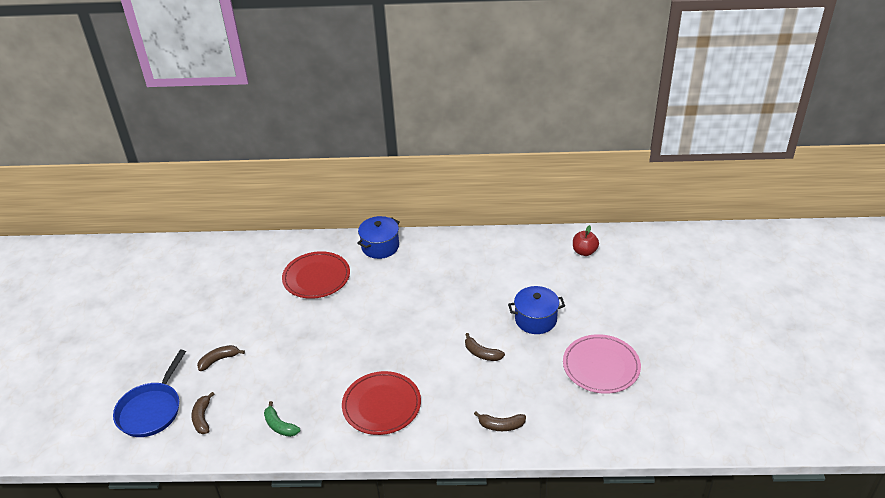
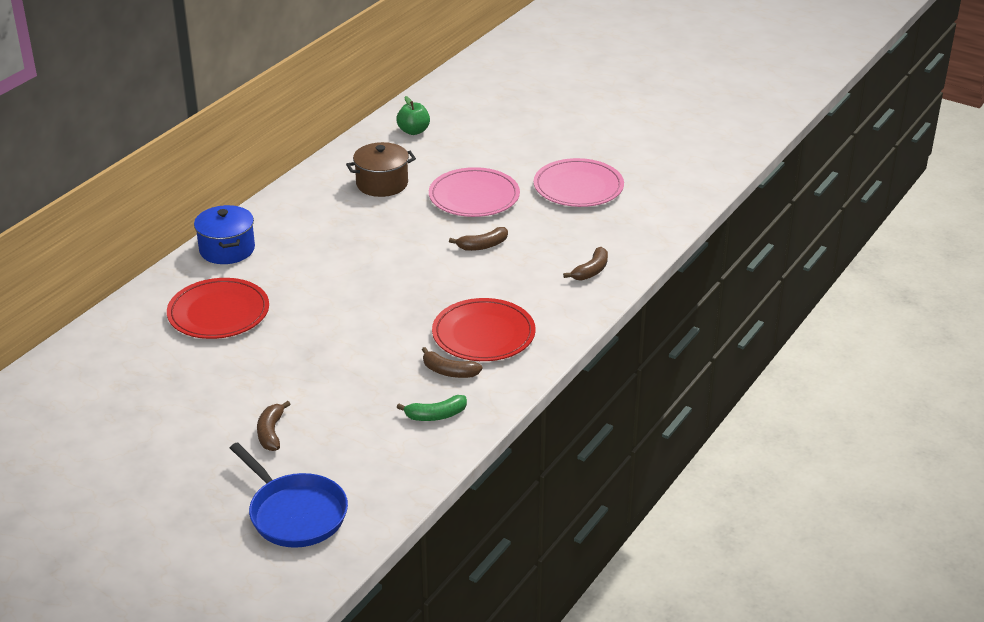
camera: 60 degrees left, 5 degrees down
brown banana [191,392,214,434] -> brown banana moved to [422,347,483,378]
blue pot [508,286,565,334] -> pink plate [429,167,520,217]
red apple [573,225,599,256] -> green apple [396,96,430,135]
none -> brown pot [346,142,416,197]

